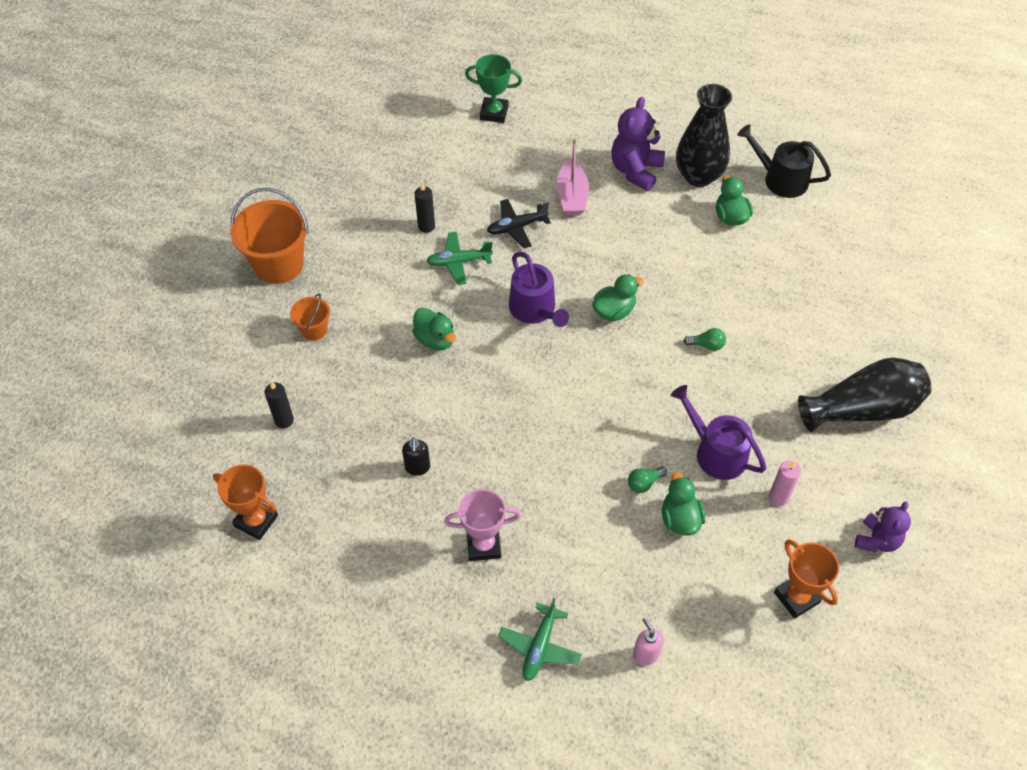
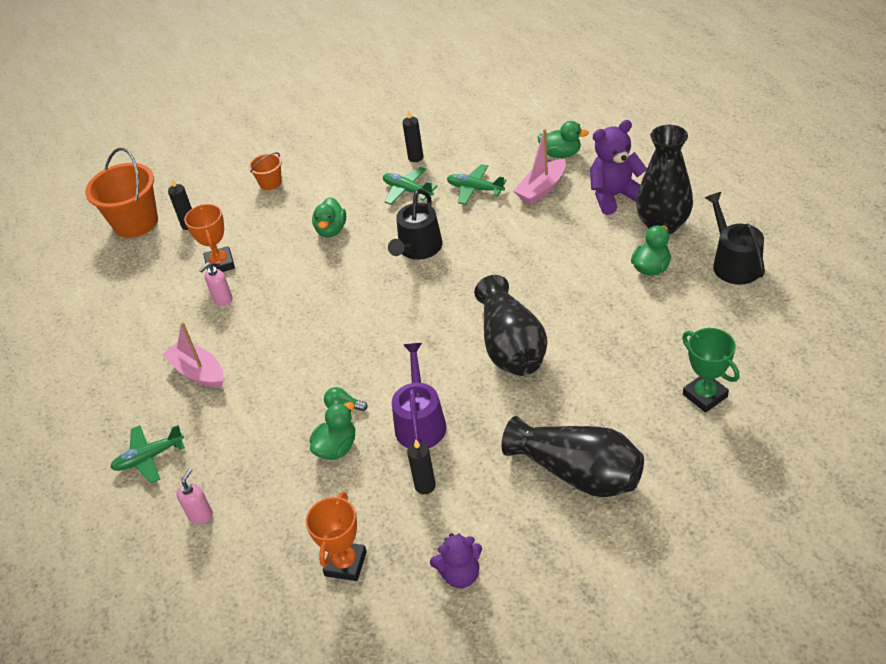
camera: 50 degrees right, 10 degrees down
orange trophy [213,464,278,540] -> orange trophy moved to [184,204,235,272]
orange bucket [230,188,308,284] -> orange bucket moved to [85,148,158,238]
black soap dispenser [402,437,430,476] -> pink soap dispenser [199,262,232,306]
pink trophy [444,489,521,561] -> pink boat [163,322,223,388]
green trophy [465,54,522,123] -> green trophy moved to [682,328,739,413]
black plane [487,199,551,248] -> green plane [447,164,506,205]
purple watering can [509,252,569,327] -> black watering can [388,189,443,260]
green duck [592,274,643,321] -> green duck moved to [538,121,589,158]
green light bulb [684,328,726,351] -> black vase [474,275,548,376]
pink candle [769,461,801,506] -> black candle [407,439,436,494]

